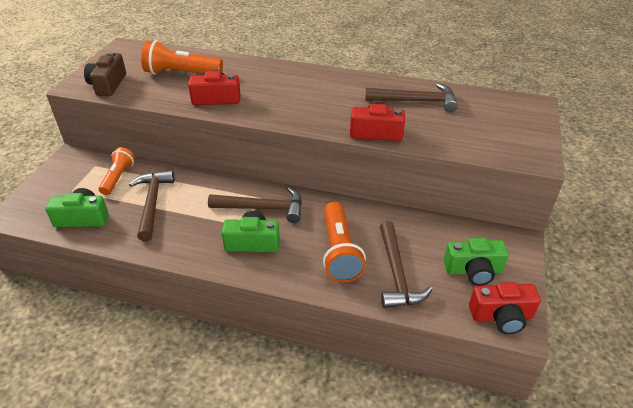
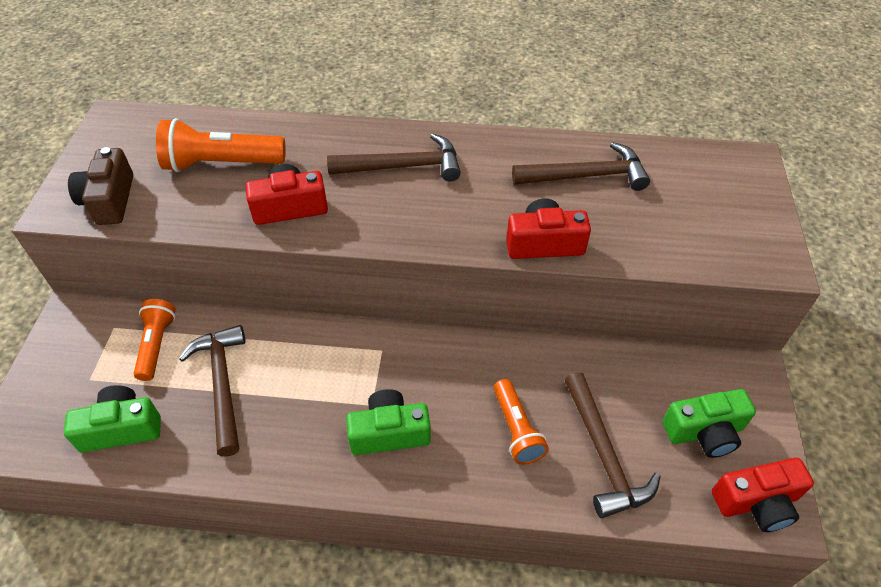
camera: 10 degrees left, 10 degrees up
brown hammer [208,187,302,223] -> brown hammer moved to [327,133,461,181]
orange flashlight [323,202,366,282] -> orange flashlight [494,379,549,465], size x0.65

